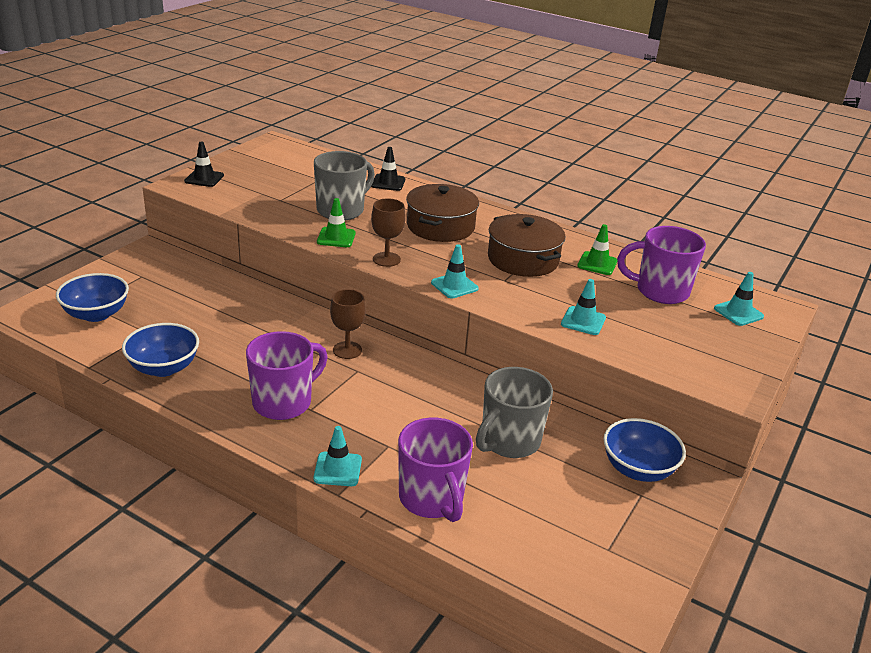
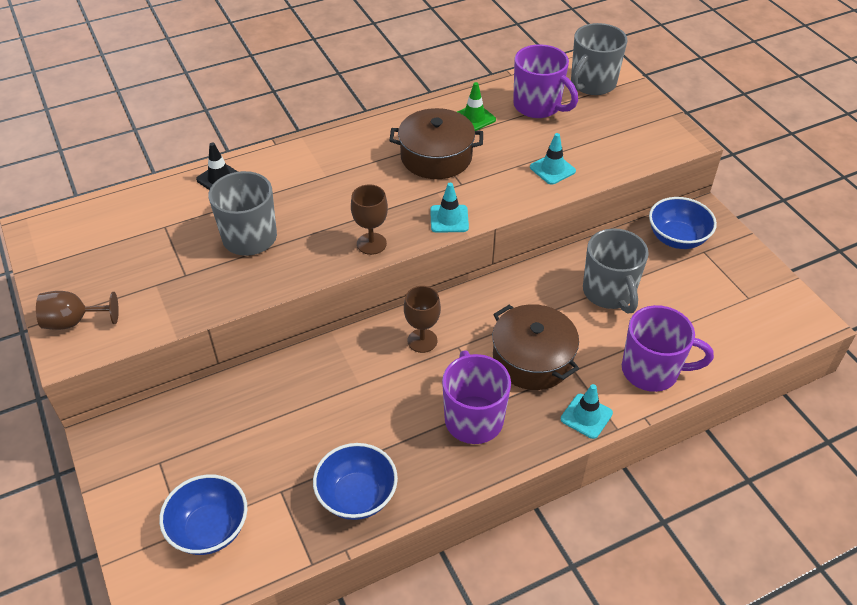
camera: 55 degrees left, 15 degrees up
black traffic cone [184,142,224,187] -> brown goblet [36,291,119,330]
green traffic cone [317,198,356,247] -> none
brown pot [406,184,479,242] -> brown pot moved to [492,304,579,390]
purple mug [617,226,706,304] -> purple mug turned 90 degrees counterclockwise [513,44,578,118]
turquoise traffic cone [714,272,764,326] -> grey mug [571,23,627,95]

